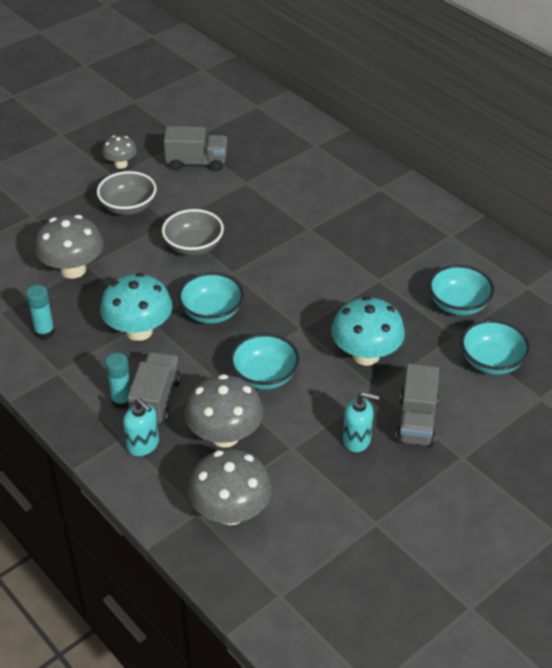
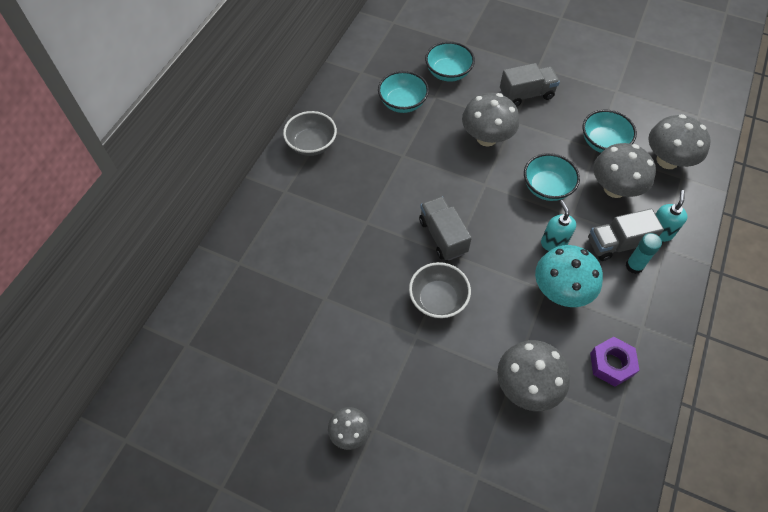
camera: 115 degrees left, 15 degrees up
turquoise glue stick [26,285,55,339] -> purple nut [590,337,639,387]
grey bowl [97,171,157,215] -> grey bowl moved to [283,111,337,156]
grey truck [164,126,227,171] -> grey truck moved to [419,196,472,261]
turquoise bowl [178,272,244,324] -> turquoise bowl moved to [583,110,637,153]
turquoise mushroom [331,296,405,366] -> grey mushroom [462,93,519,146]
turquoise soap dispenser [343,392,379,452] -> turquoise soap dispenser moved to [541,200,576,251]

